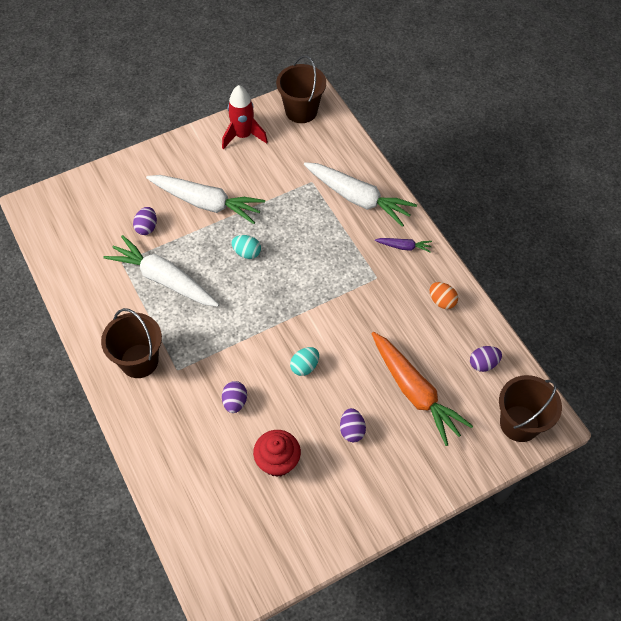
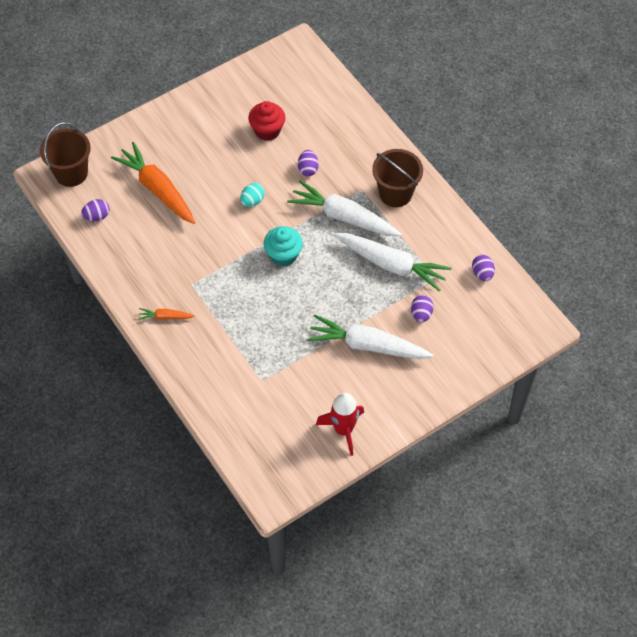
camera: 175 degrees right, 0 degrees up
turquoise egg [231,235,261,259] -> none
brown bucket [276,55,326,123] -> none
white carrot [304,162,417,227] -> white carrot moved to [287,180,402,236]
purple egg [340,408,366,442] -> purple egg moved to [472,255,495,281]
purple carrot [375,238,432,253] -> orange carrot [138,308,195,320]
orange egg [430,282,458,309] -> none
none -> turquoise cupcake [264,226,303,267]

